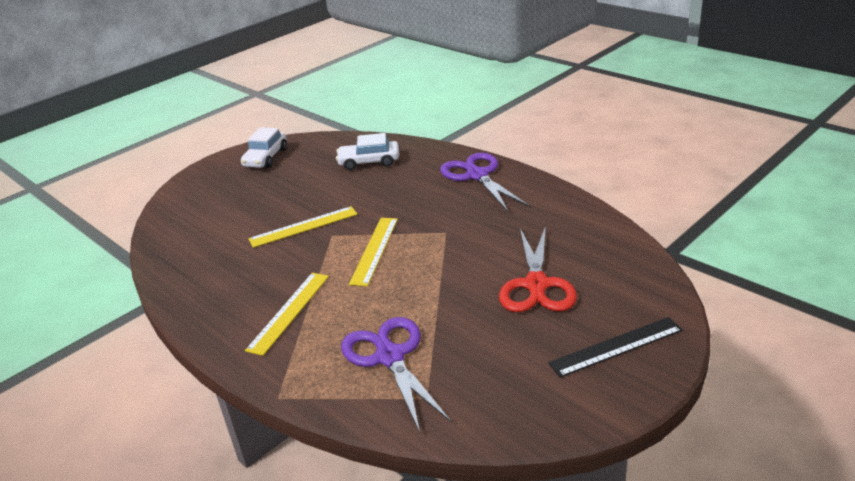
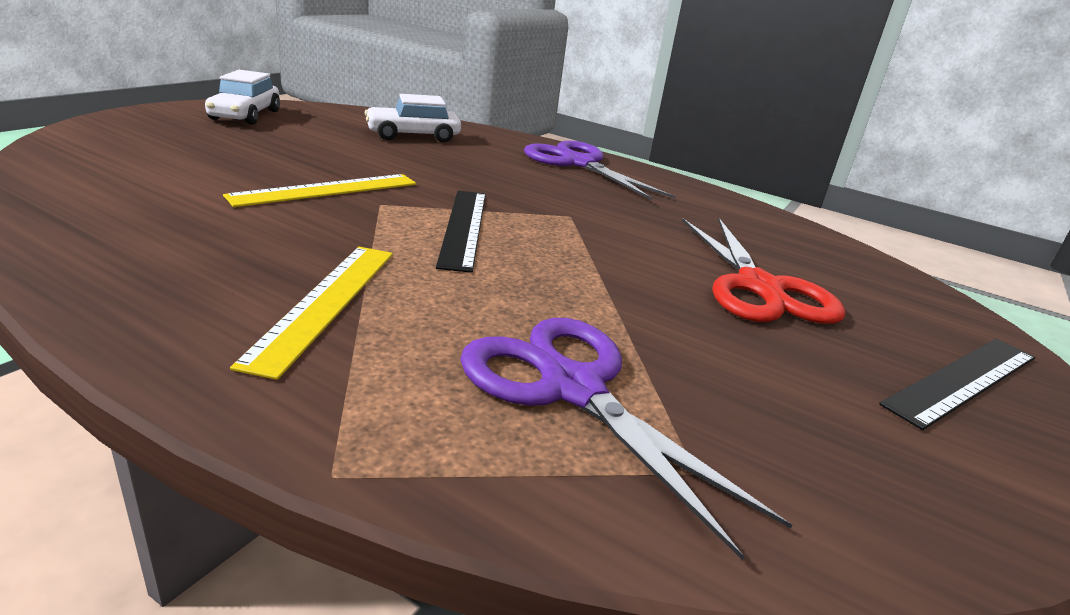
camera: 20 degrees left, 5 degrees down
yellow ruler [349,218,398,286] -> black ruler [436,190,486,273]

